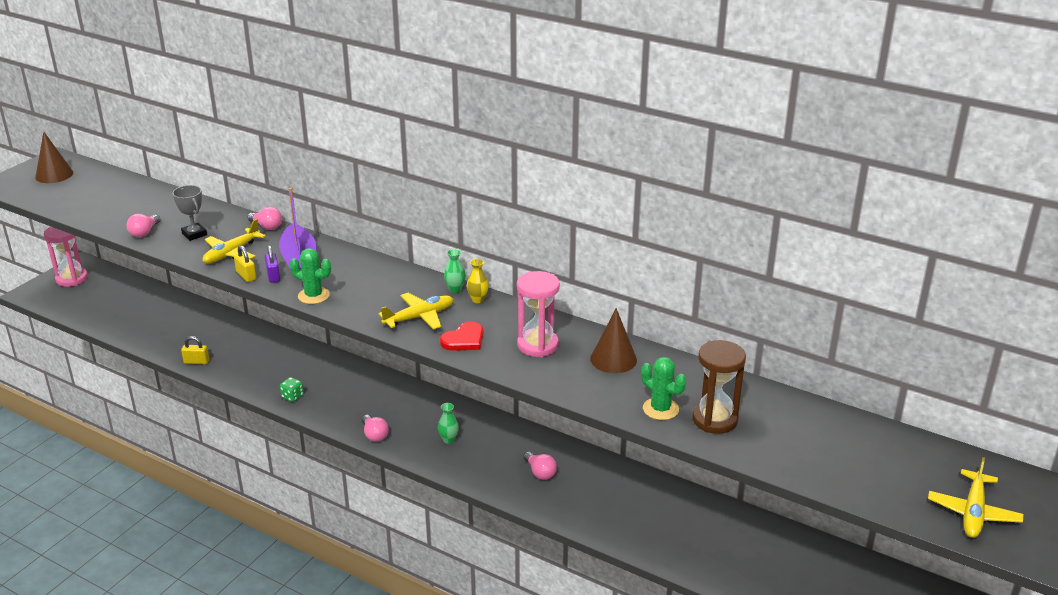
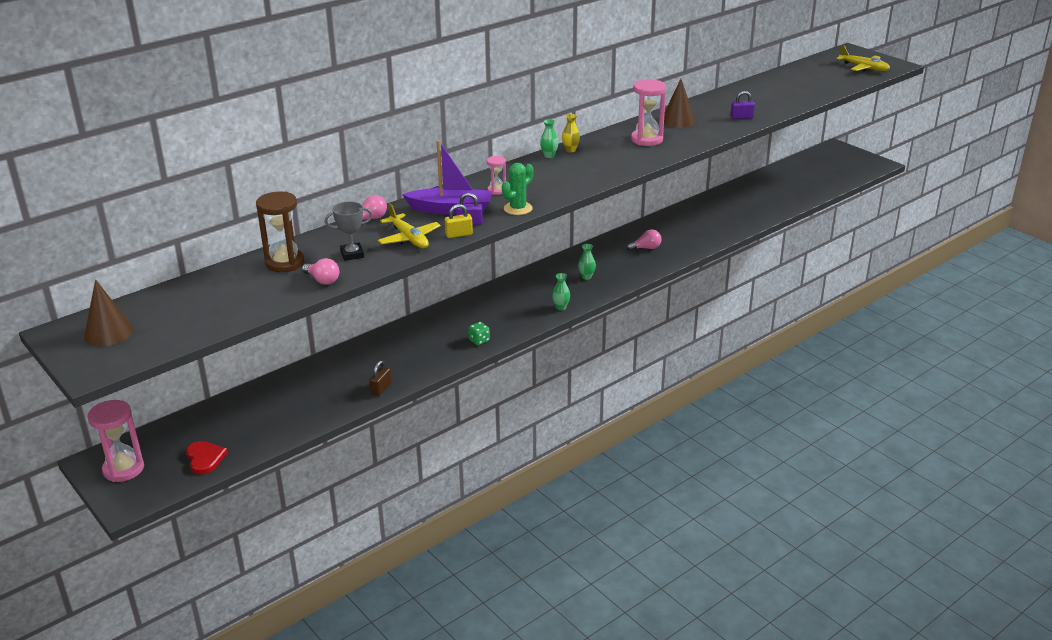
camera: 70 degrees left, 0 degrees up
yellow padlock [181,336,209,364] -> brown padlock [369,361,391,396]
pink light bulb [362,415,389,442] -> green vase [552,273,570,310]
yellow plane [378,293,453,330] -> none
red heart [440,322,483,351] -> red heart moved to [186,441,228,474]
green cactus [641,357,686,420] -> purple padlock [731,91,755,119]
brown hourglass [692,340,746,434] -> brown hourglass moved to [256,191,305,272]
none -> pink hourglass [487,156,506,195]

